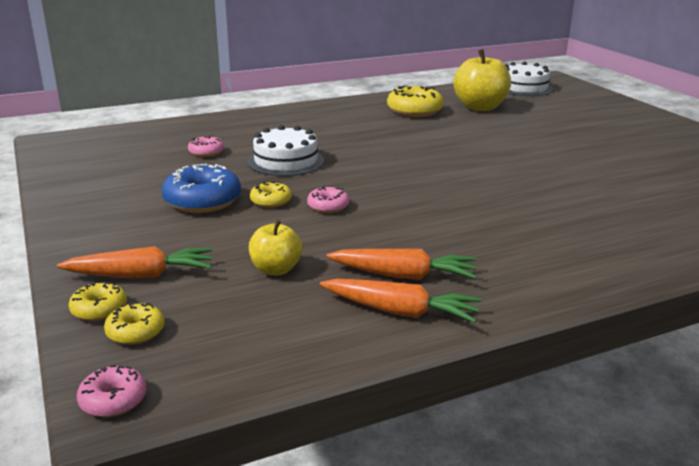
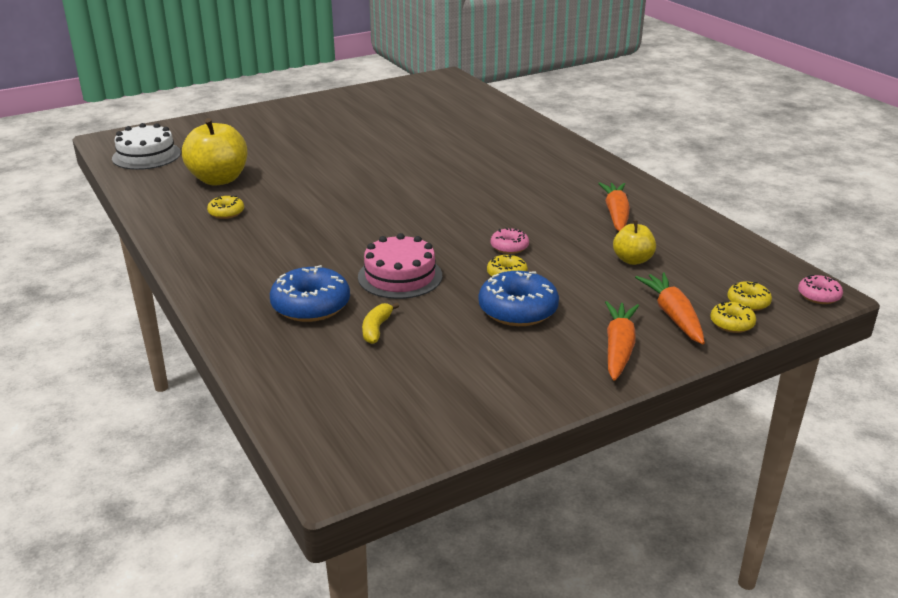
camera: 95 degrees left, 5 degrees up
pink donut [188,136,224,157] -> yellow banana [362,303,399,344]
white cake [248,125,324,176] -> pink cake [358,233,442,299]
orange carrot [320,279,481,323] -> orange carrot moved to [605,301,639,381]
yellow donut [387,85,444,117] -> yellow donut [207,196,244,219], size x0.54
none -> blue donut [270,265,350,322]

